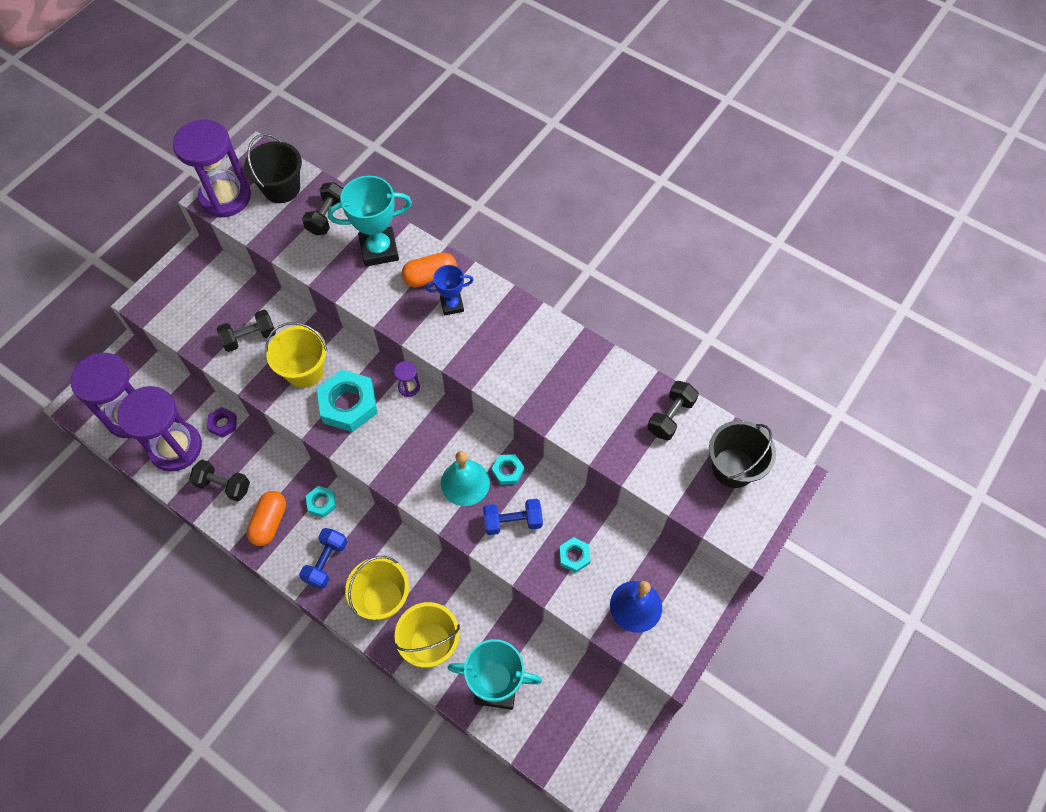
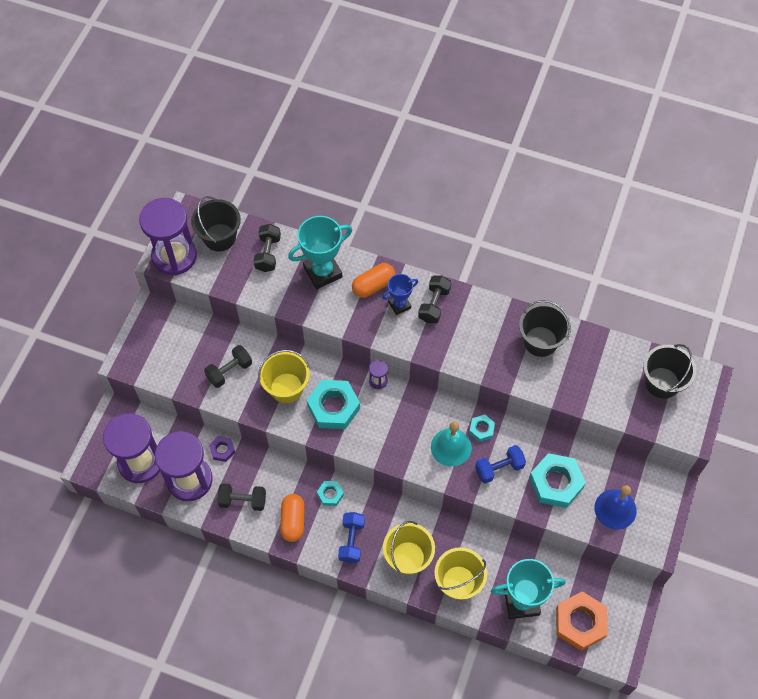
camera: 15 degrees left, 0 degrees up
turquoise nut [559,537,591,573] -> turquoise nut [529,453,586,508], size x1.98
black dumbbell [647,381,699,440] -> black dumbbell moved to [418,276,452,323]
none -> black bucket [519,300,571,357]
none -> orange nut [556,592,608,651]

